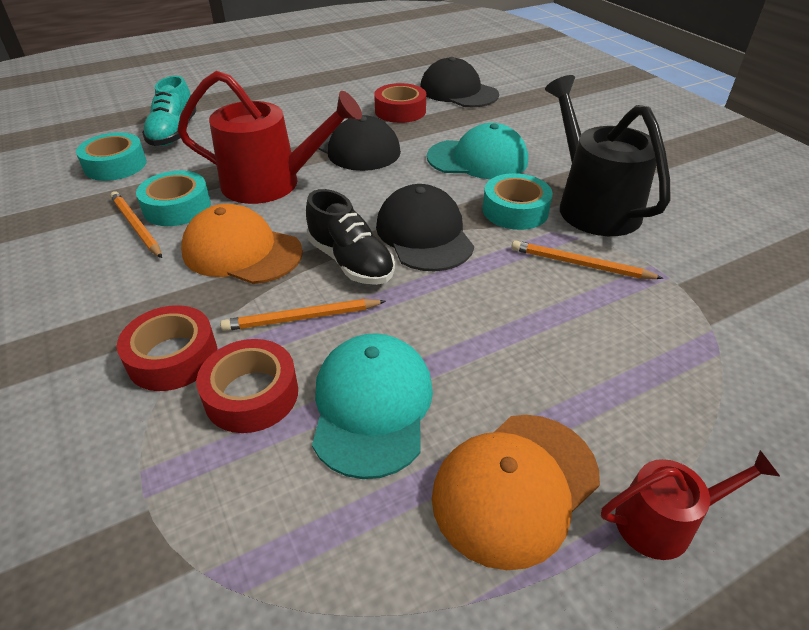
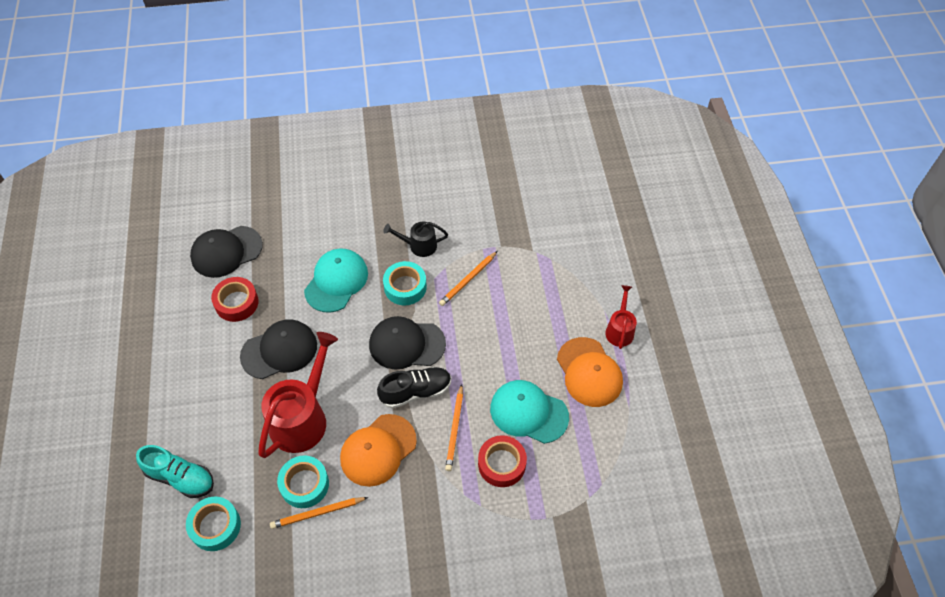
camera: 70 degrees left, 15 degrees up
red tape [117,305,217,391] -> none
black watering can [545,75,670,236] -> black watering can [383,222,448,257], size x0.53

